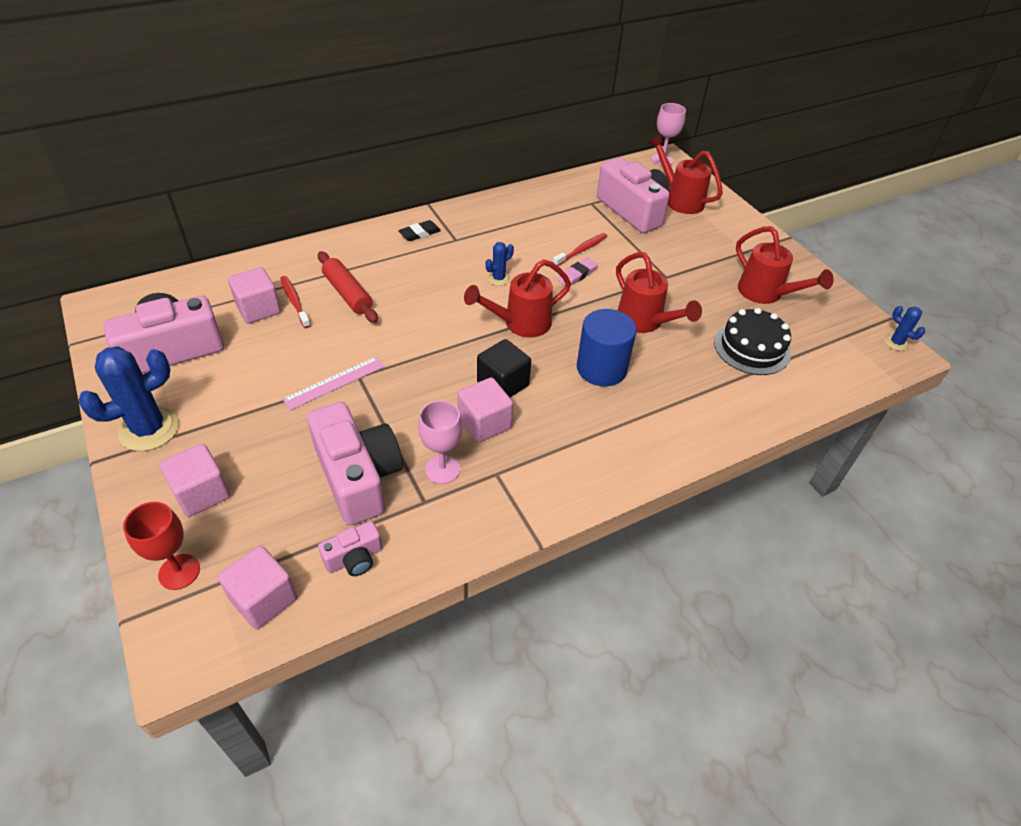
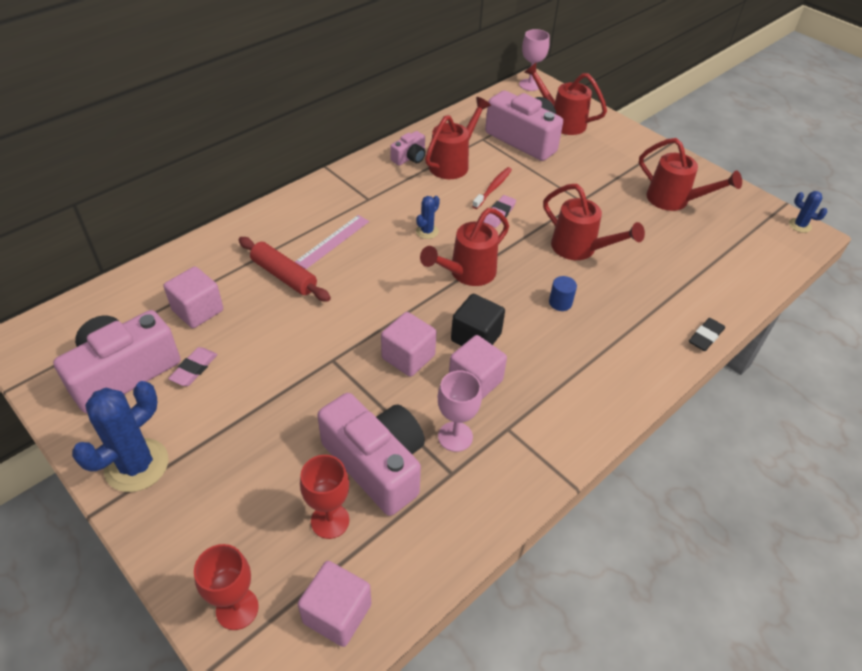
camera: 15 degrees left, 0 degrees up
pink cube [160,444,230,517] -> pink cube moved to [381,312,437,377]
red toothbrush [280,276,311,328] -> none
pink ruler [282,356,385,410] -> pink ruler moved to [295,215,369,269]
pink camera [318,521,382,576] -> pink camera moved to [390,131,426,165]
black eraser [398,220,441,241] -> black eraser moved to [689,318,725,351]
blue cylinder [577,309,637,386] -> blue cylinder [549,276,577,311], size x0.47
black cake [714,308,791,375] -> none
none -> pink eraser [168,347,217,386]
none -> red goblet [300,455,349,539]
none -> red watering can [425,97,491,179]

